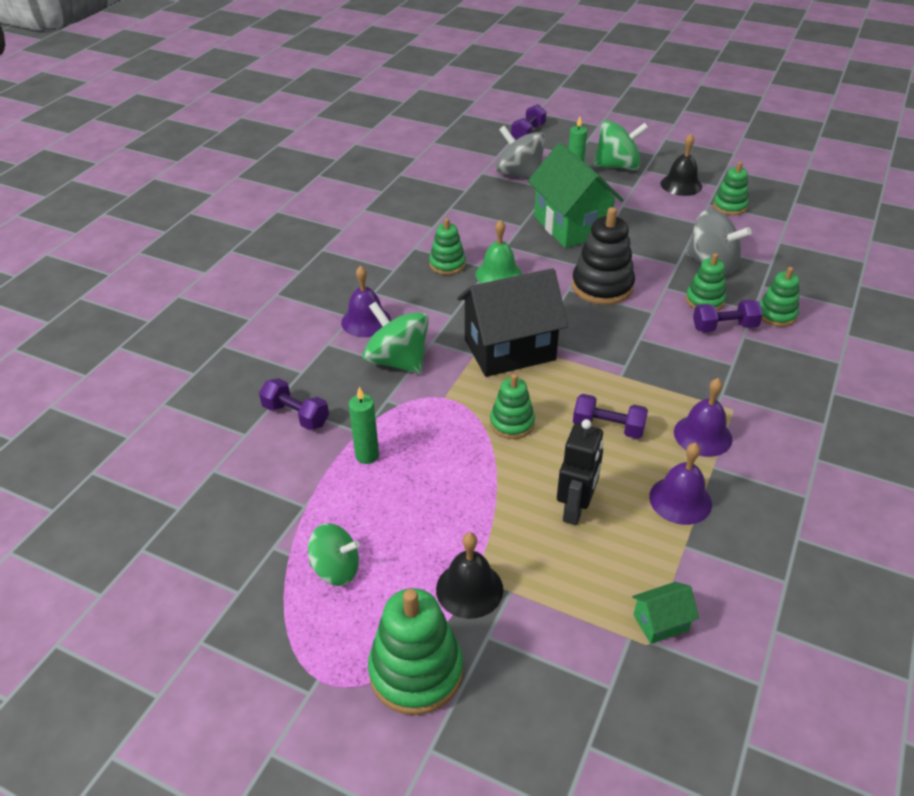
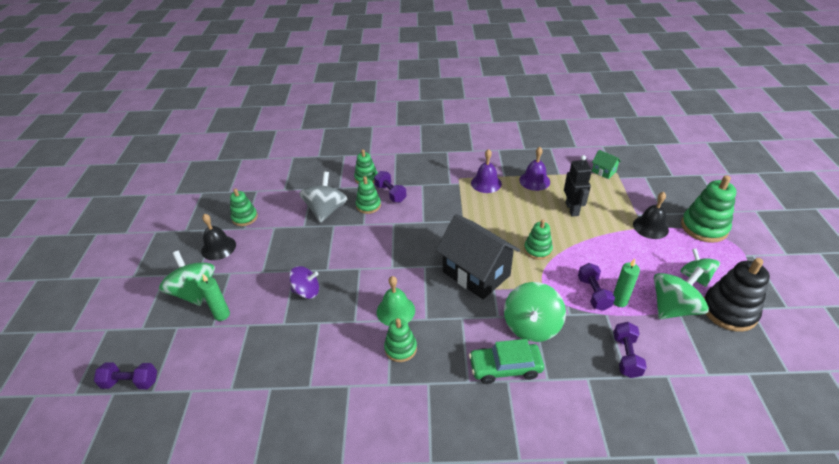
camera: 115 degrees left, 0 degrees up
purple bell [341,266,391,337] -> green car [469,339,544,384]
grey spinning top [496,125,545,179] -> none
green house [528,142,624,248] -> purple spinning top [289,266,319,299]
black robot [557,419,604,525] -> black robot turned 90 degrees clockwise [564,155,592,217]
black stacking toy [572,207,635,305] -> black stacking toy moved to [704,258,770,332]
purple dumbbell [573,394,648,439] -> purple dumbbell moved to [578,263,615,311]
none -> green spinning top [654,267,709,319]

